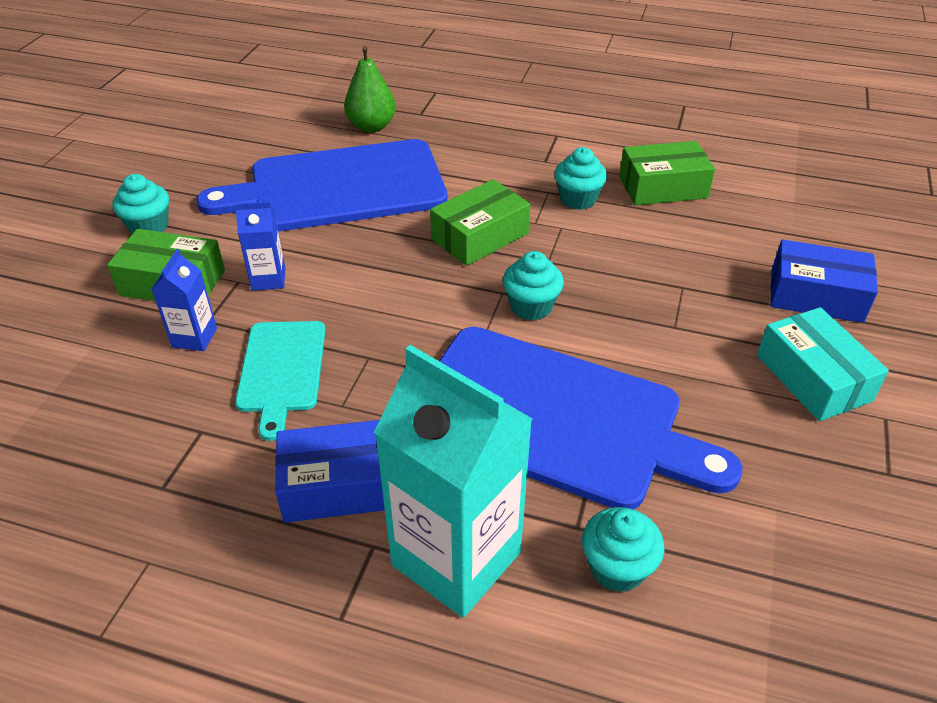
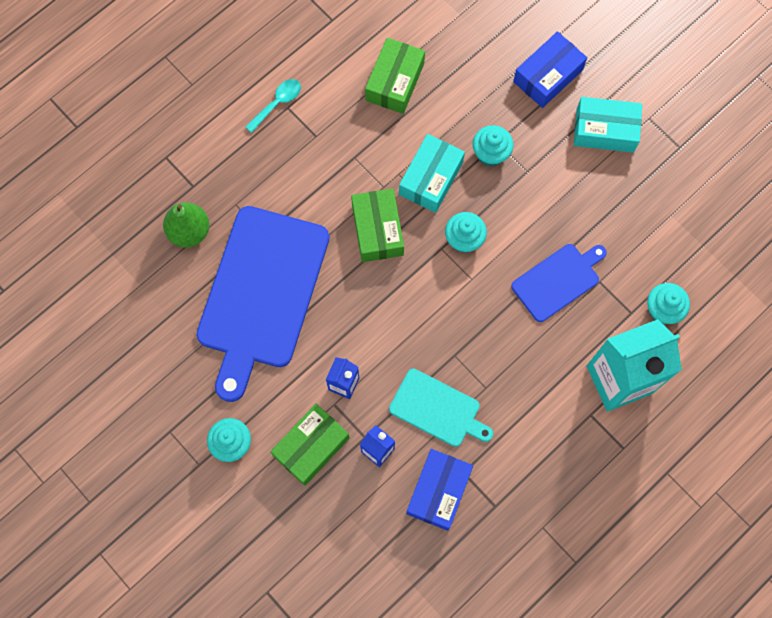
camera: 60 degrees left, 30 degrees up
blue box [275,420,385,523] -> blue box moved to [406,449,473,531]
blue cutting board [439,327,742,510] -> blue cutting board [511,244,607,322], size x0.52
turquoise cupcake [555,147,607,210] -> turquoise cupcake moved to [472,125,514,167]
none -> turquoise spoon [245,79,301,133]
none -> turquoise box [399,134,465,213]

